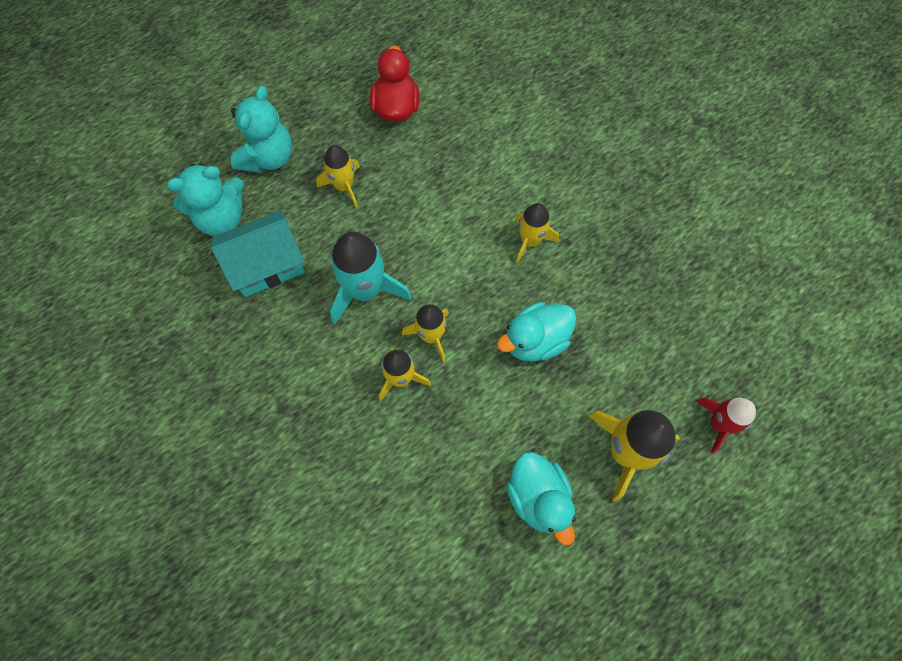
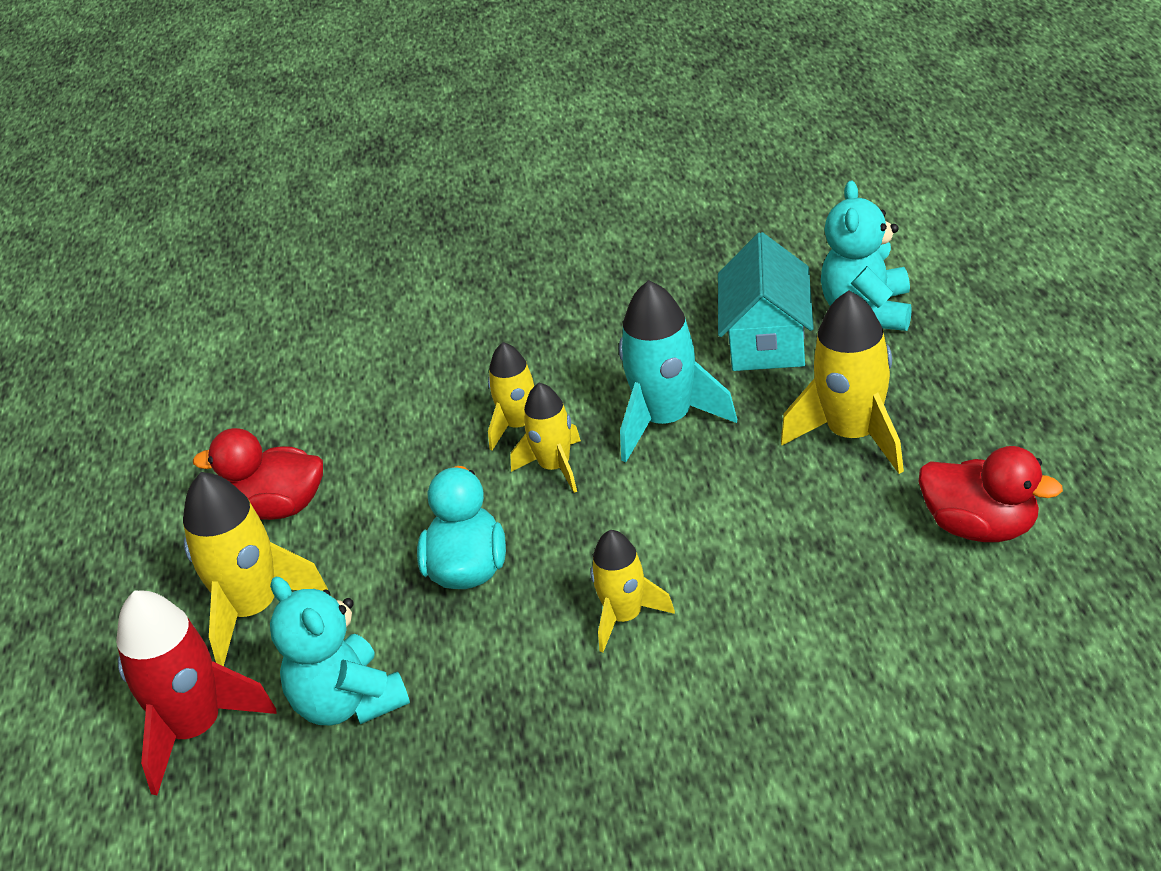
camera: 125 degrees right, 30 degrees down
turquoise teddy bear [231,86,292,173] -> turquoise teddy bear moved to [270,577,410,725]
yellow rocket [316,145,360,208] -> yellow rocket [781,291,904,474], size x1.60
turquoise duck [506,452,576,546] -> red duck [193,428,323,520]
red rocket [696,397,756,454] -> red rocket [116,591,277,795], size x1.60

